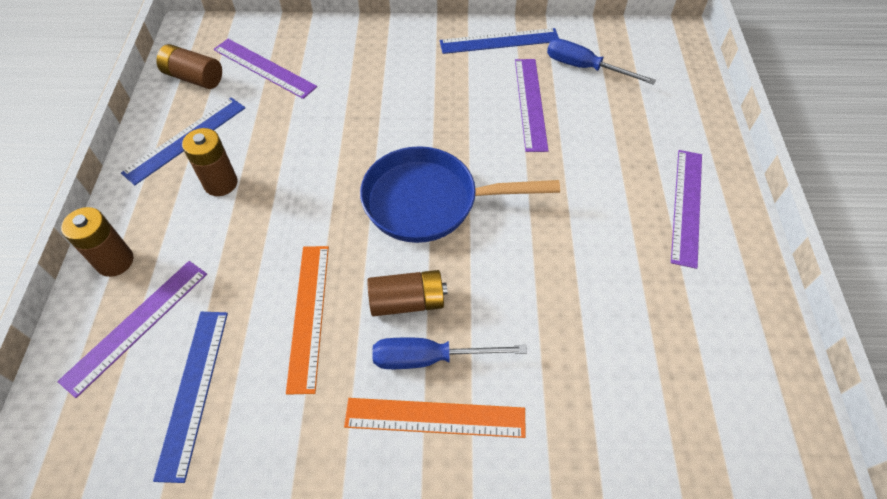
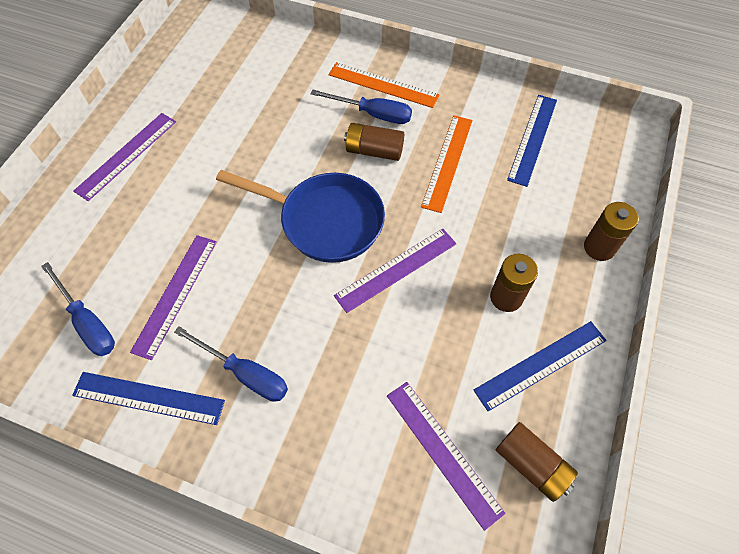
camera: 160 degrees left, 5 degrees up
purple ruler [57,261,207,398] -> purple ruler moved to [334,229,456,313]
none -> blue screwdriver [174,326,288,402]

